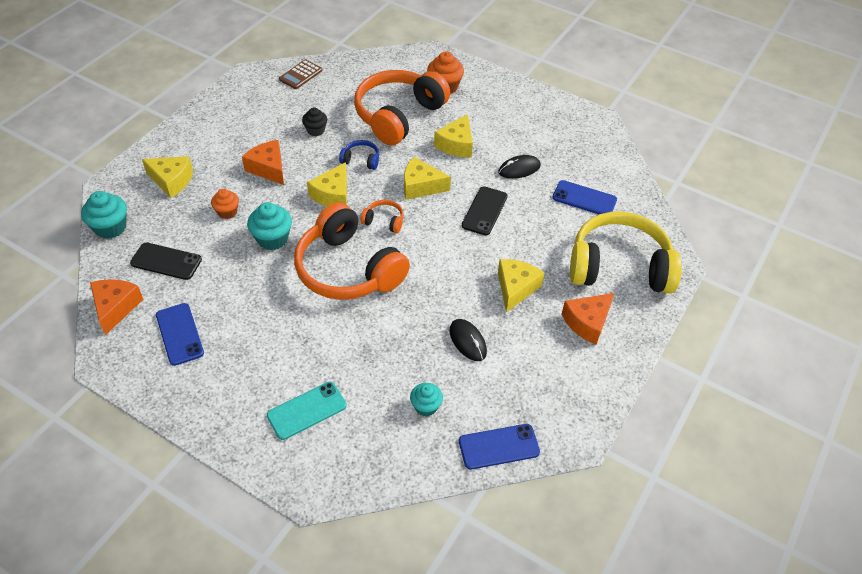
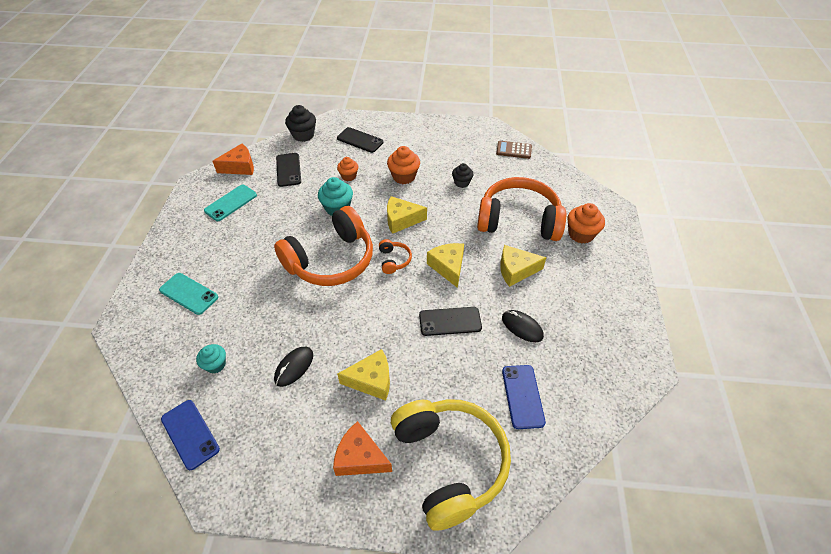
camera: 65 degrees right, 0 degrees up
turquoise cupcake [81,191,127,239] -> black cupcake [285,105,316,142]
yellow cheese [142,156,193,198] -> black phone [337,127,384,153]
blue phone [156,303,204,366] -> turquoise phone [204,185,257,221]
orange cheese [242,140,284,185] -> orange cupcake [387,146,420,184]
orange headphones [294,202,410,300] -> orange headphones turned 150 degrees counterclockwise [274,206,373,286]
blue headphones [339,140,379,170] -> none

